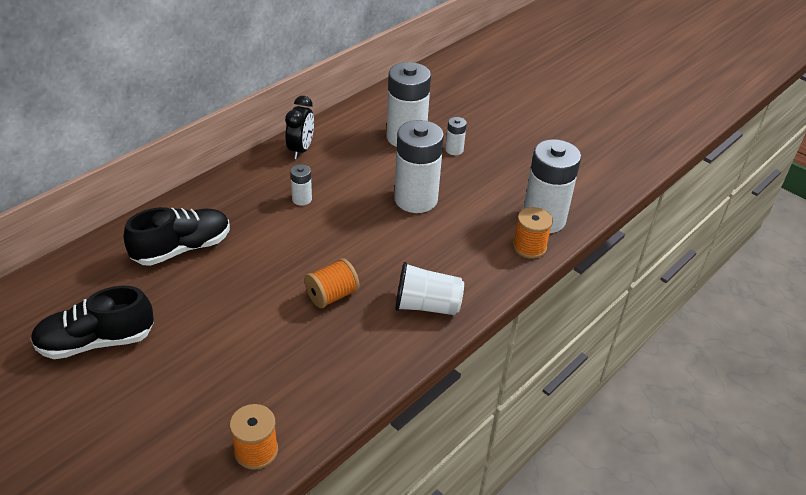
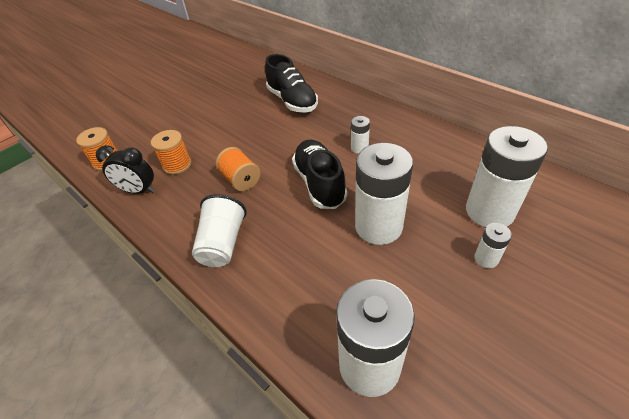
camera: 95 degrees right, 5 degrees up
black shoe [31,286,154,359] -> black shoe moved to [292,139,347,209]
black clock [285,96,314,159] -> black clock moved to [96,145,155,194]
orange spool [513,207,553,259] -> orange spool moved to [151,130,191,175]

